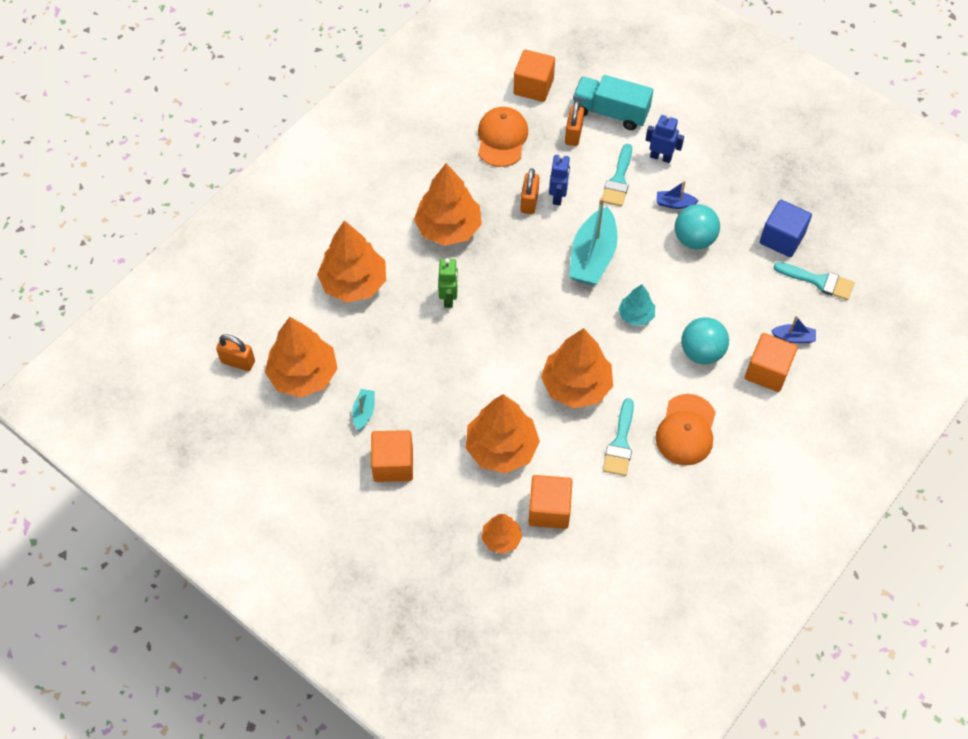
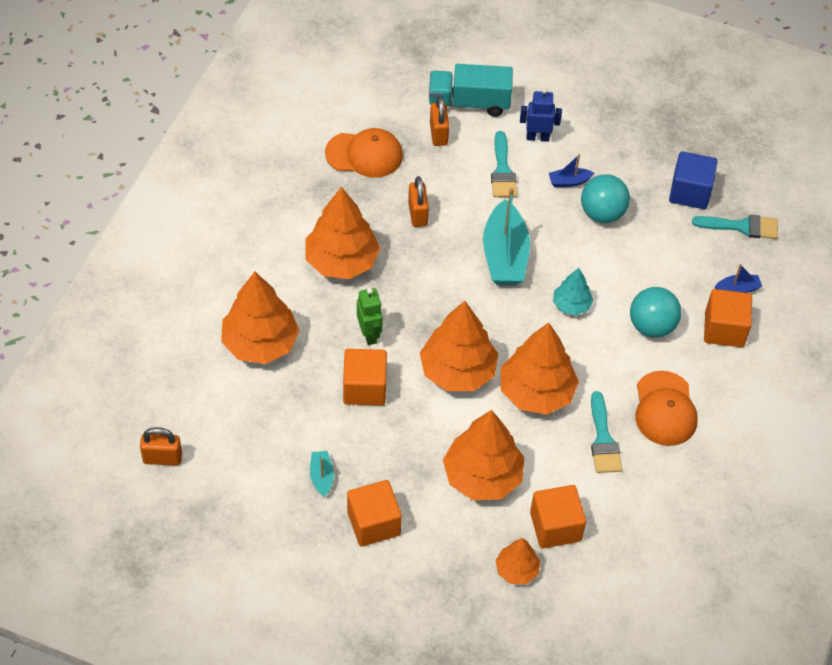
camera: 20 degrees left, 5 degrees down
orange tree [265,317,338,397] -> orange tree moved to [420,301,498,391]
orange cap [478,107,528,167] -> orange cap turned 105 degrees clockwise [325,128,403,178]
orange cube [513,49,555,102] -> orange cube moved to [343,349,387,406]
blue robot [549,154,570,205] -> none

